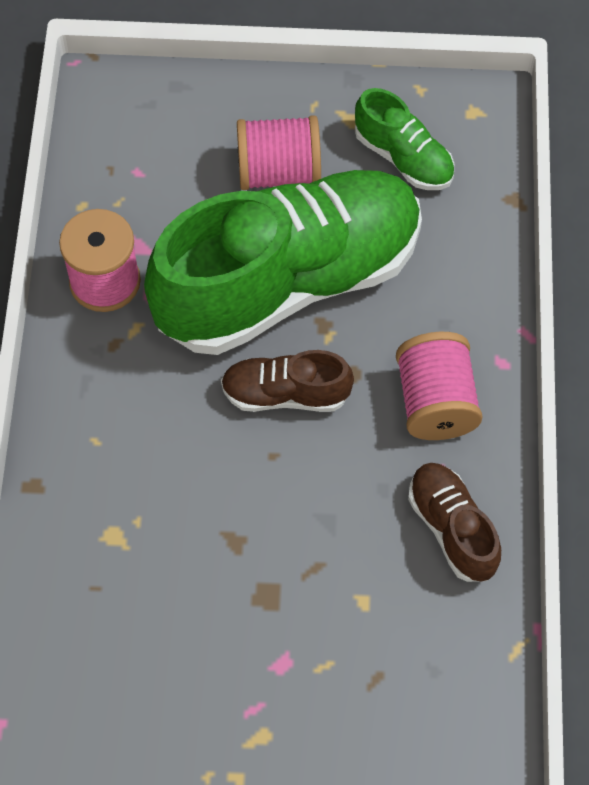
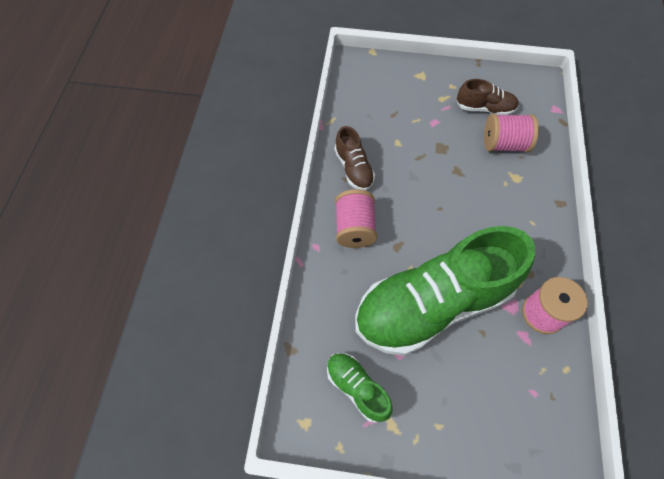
camera: 175 degrees left, 0 degrees up
brown shoe [221,350,354,412] -> brown shoe moved to [457,79,519,115]
pink spool [237,115,321,190] -> pink spool moved to [484,114,539,152]

